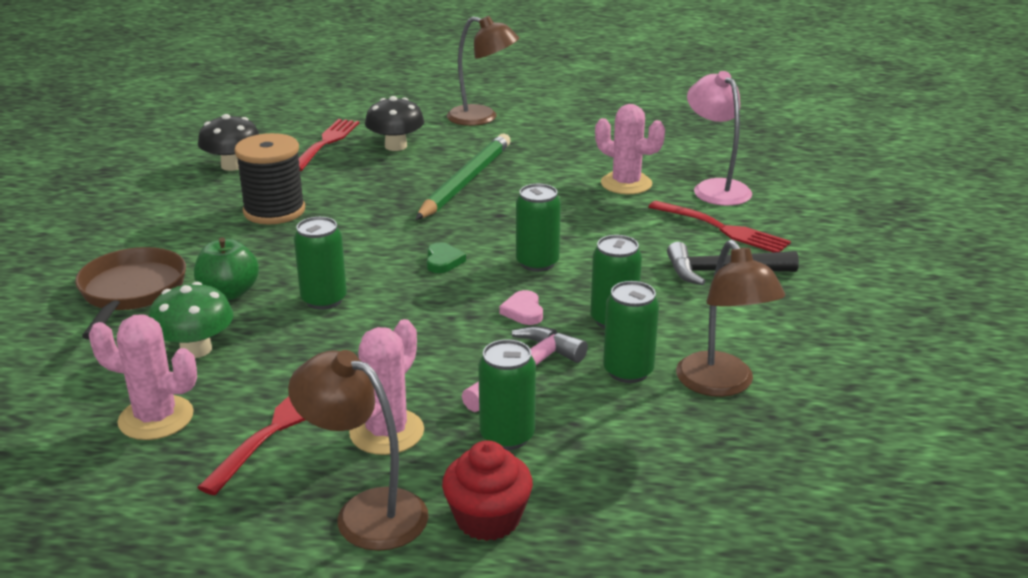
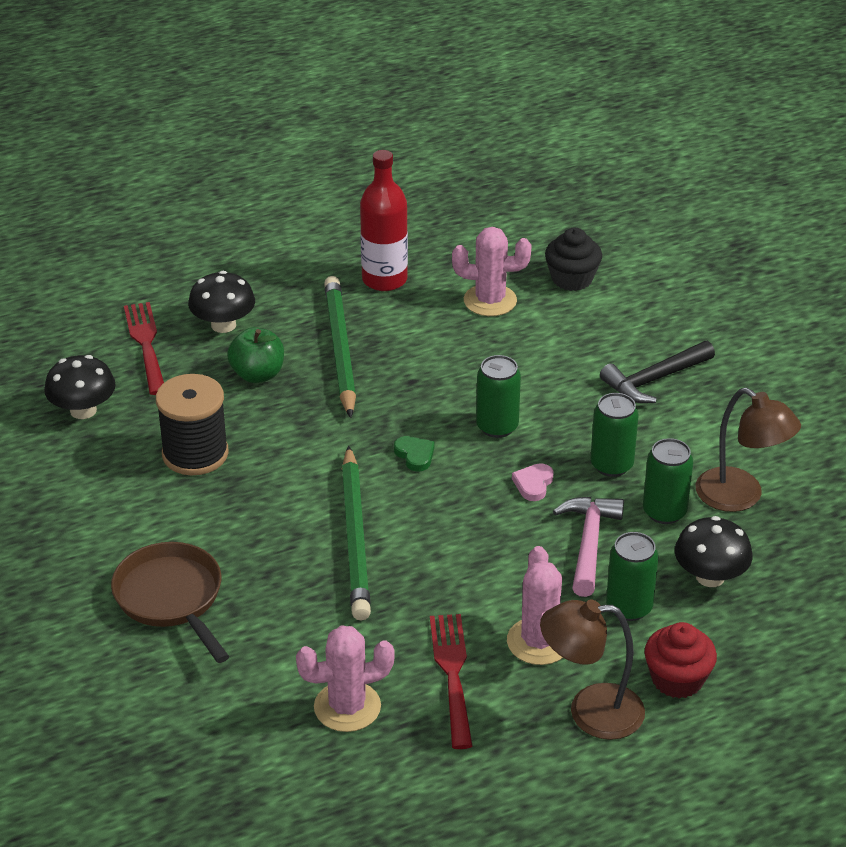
camera: 30 degrees left, 10 degrees up
green mushroom [149,282,233,358] -> none
green apple [194,237,259,300] -> green apple moved to [227,327,284,383]
green can [294,217,347,310] -> green pencil [342,446,371,620]
brown lamp [447,16,519,126] -> none
pink heart [499,290,543,325] -> pink heart turned 60 degrees clockwise [512,463,554,501]
red fork [649,201,791,252] -> none
pink lamp [687,71,752,206] -> black cupcake [545,228,602,291]
none -> red bottle [360,150,408,291]
none -> black mushroom [675,516,753,587]

